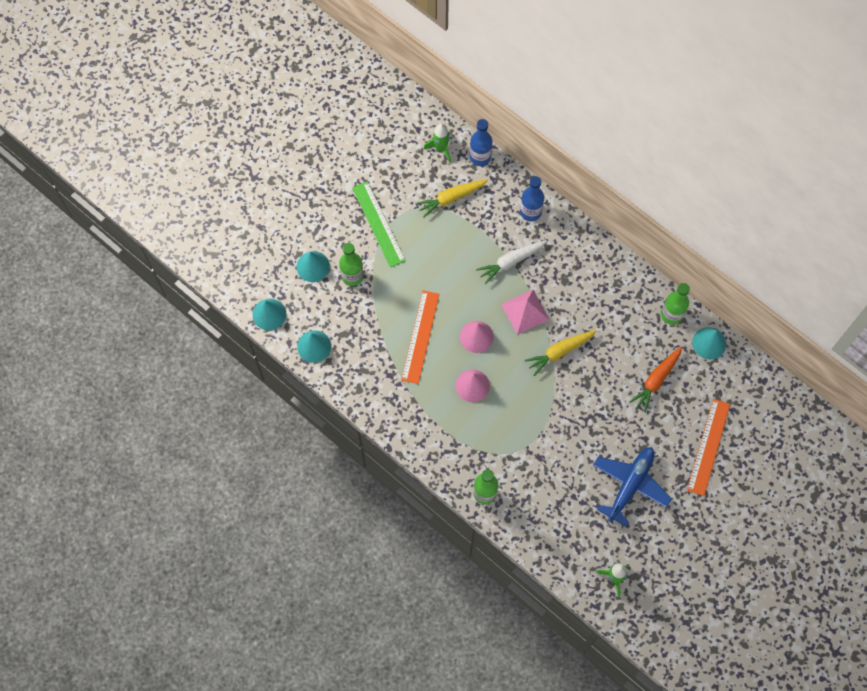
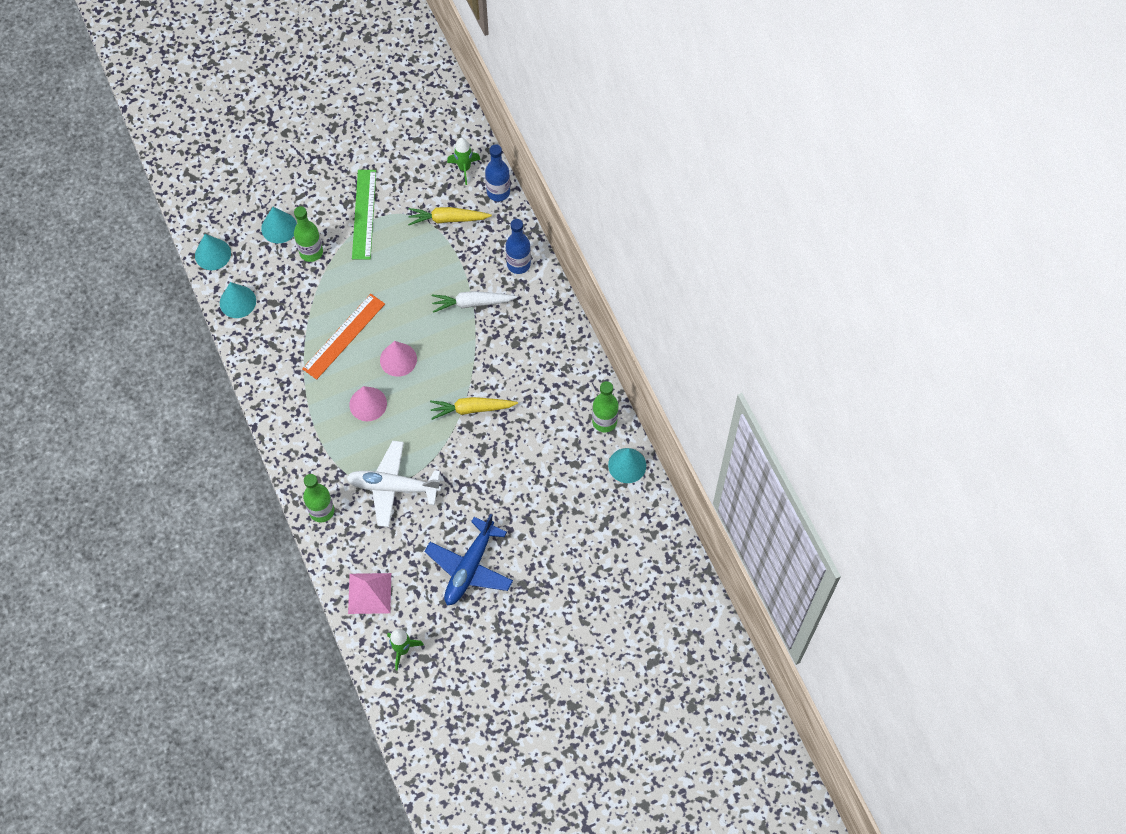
camera: 25 degrees right, 5 degrees down
pink pyramid [501,290,549,335] -> pink pyramid moved to [348,573,391,614]
blue plane [593,447,672,527] -> blue plane turned 150 degrees clockwise [424,514,513,605]
orange carrot [629,346,682,413] -> none
orange ruler [687,399,730,496] -> none
none -> white plane [346,441,441,527]

